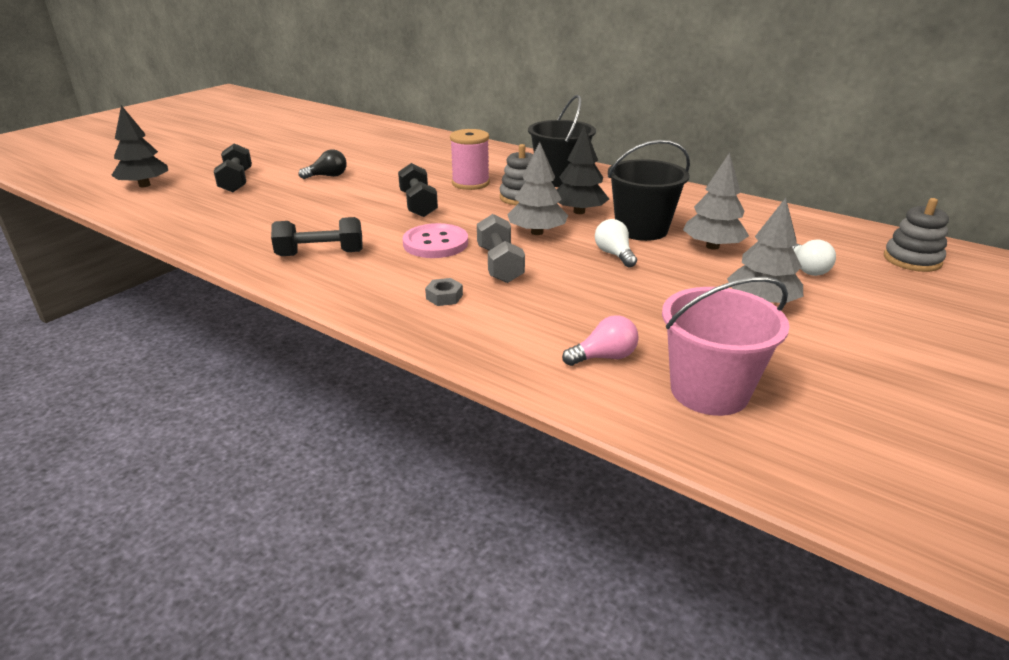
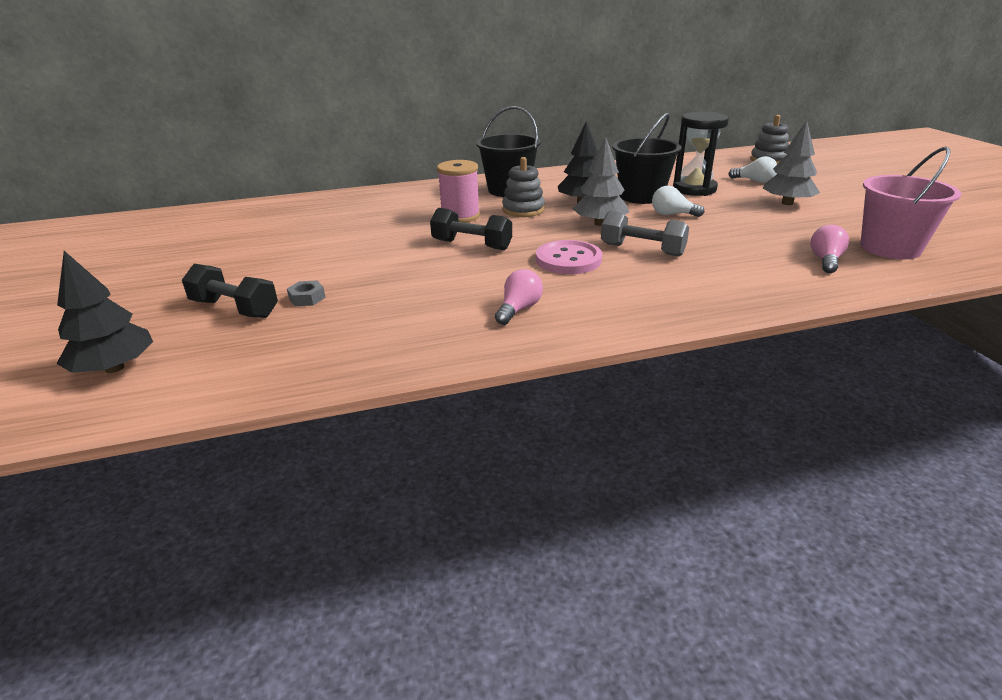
camera: 50 degrees left, 0 degrees up
black dumbbell [271,217,363,256] -> pink light bulb [495,269,543,325]
black light bulb [299,149,347,179] -> none
grey nut [425,278,463,306] -> grey nut moved to [287,281,325,306]
grey tree [683,153,749,250] -> black hourglass [673,112,729,196]

